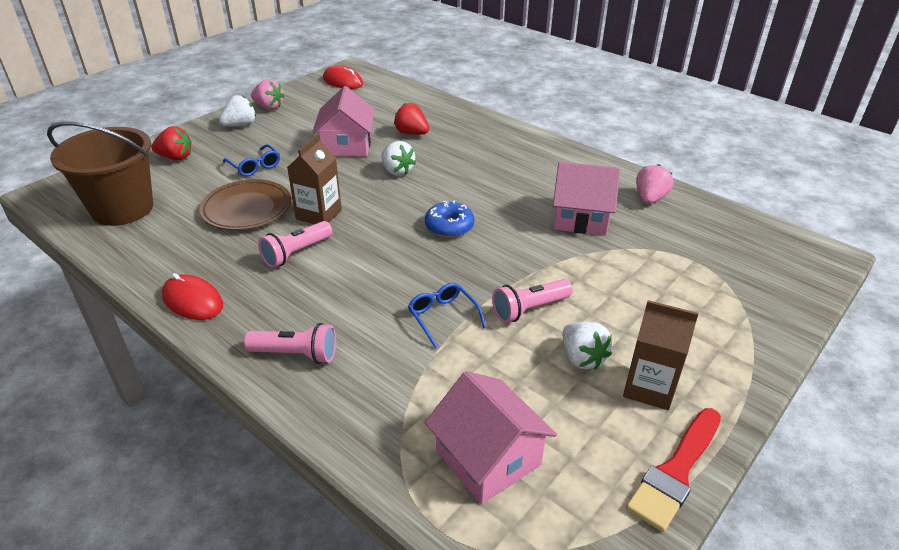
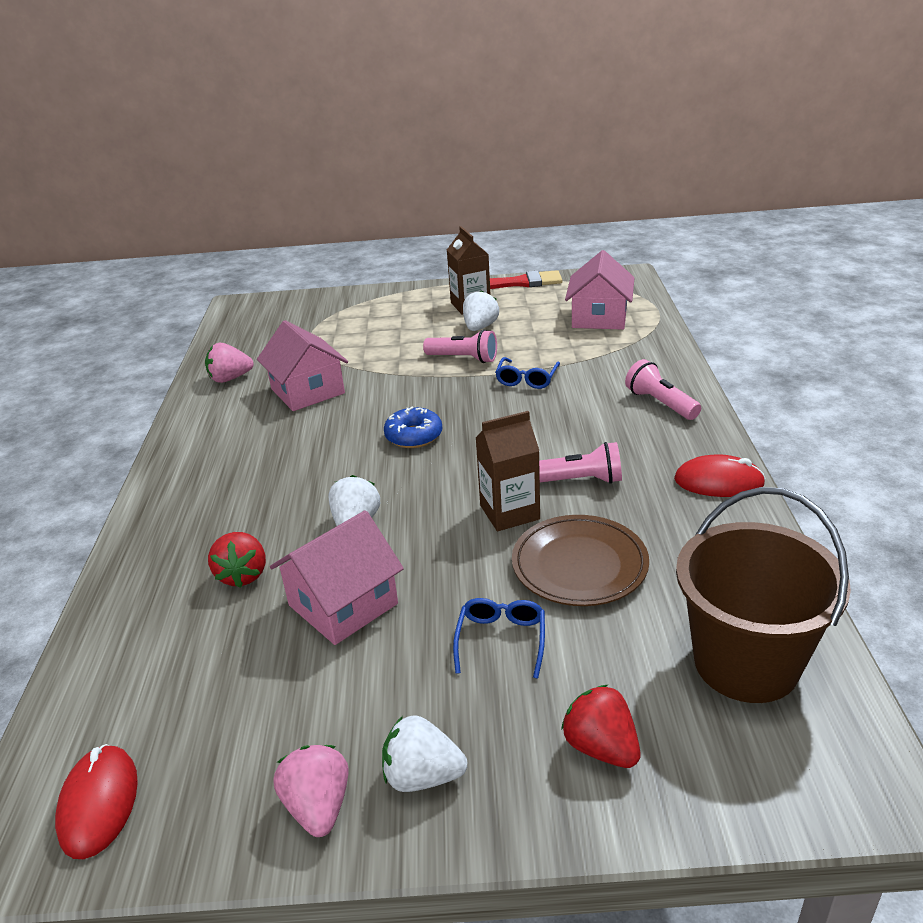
camera: 130 degrees left, 5 degrees down
red mouse [162,273,223,320] -> red mouse turned 75 degrees counterclockwise [674,454,766,497]

